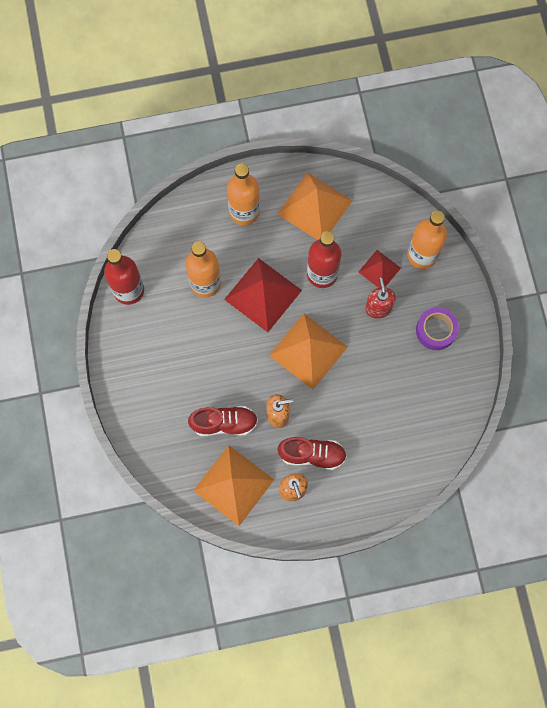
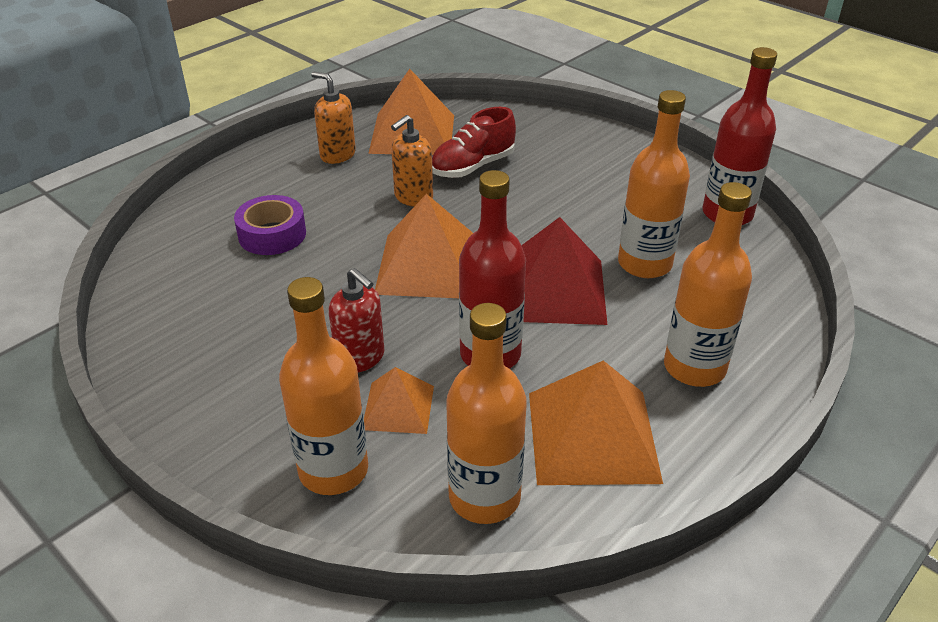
camera: 145 degrees right, 35 degrees down
red shoe [277,437,347,470] -> none
red pyramid [359,250,401,288] -> orange pyramid [364,367,434,434]
purple tape [416,307,459,350] -> purple tape moved to [234,195,306,255]
none -> orange bottle [446,303,527,524]

